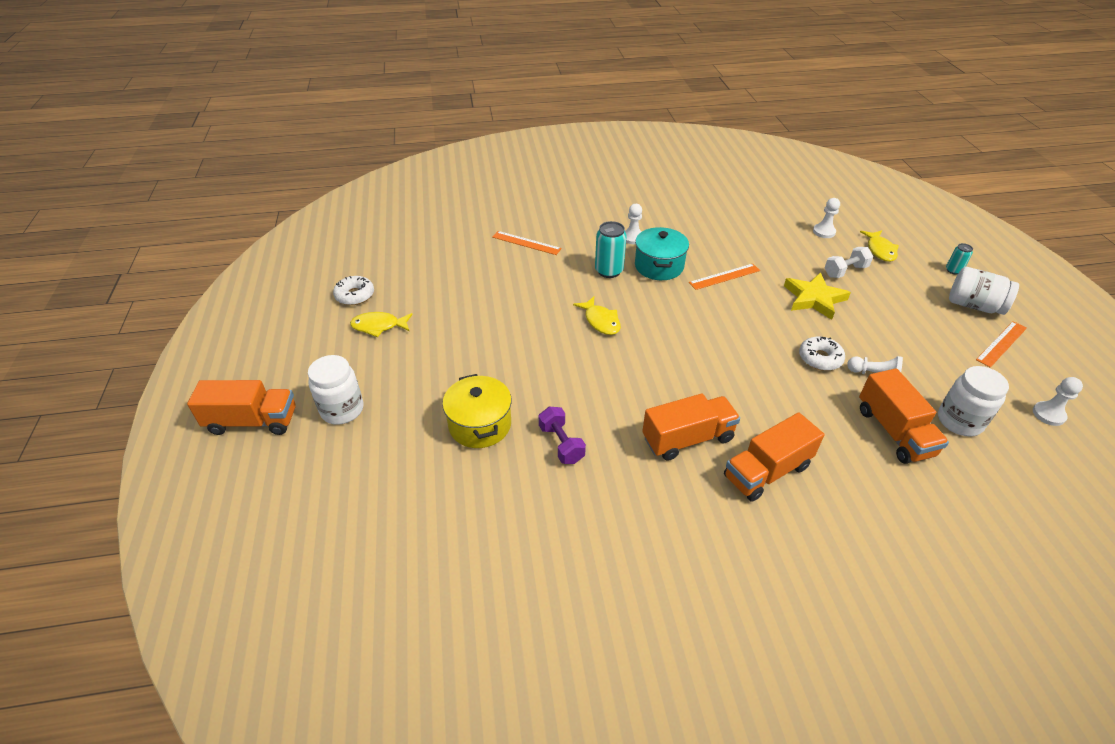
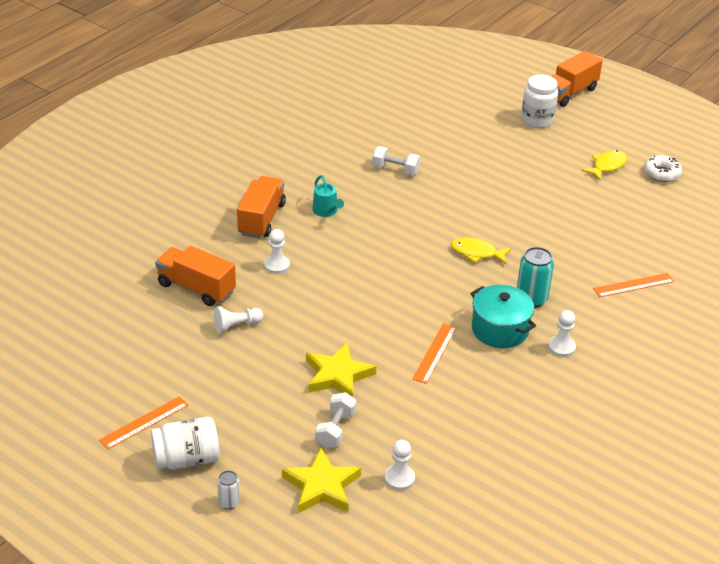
camera: 135 degrees right, 5 degrees down
yellow pot [442,374,512,448] -> none
purple dumbbell [539,407,586,464] -> white dumbbell [372,146,421,175]
orange truck [642,393,740,461] -> turquoise watering can [313,175,344,217]
white donut [799,336,845,371] -> none
yellow fish [860,230,899,262] -> yellow star [282,448,361,513]
white jar [938,366,1009,437] -> none
turquoise can [946,243,973,275] -> white can [217,471,240,509]
orange ruler [976,321,1027,367] -> orange ruler turned 45 degrees clockwise [99,396,188,450]
white pawn [1033,377,1083,426] -> white pawn moved to [264,229,290,274]

